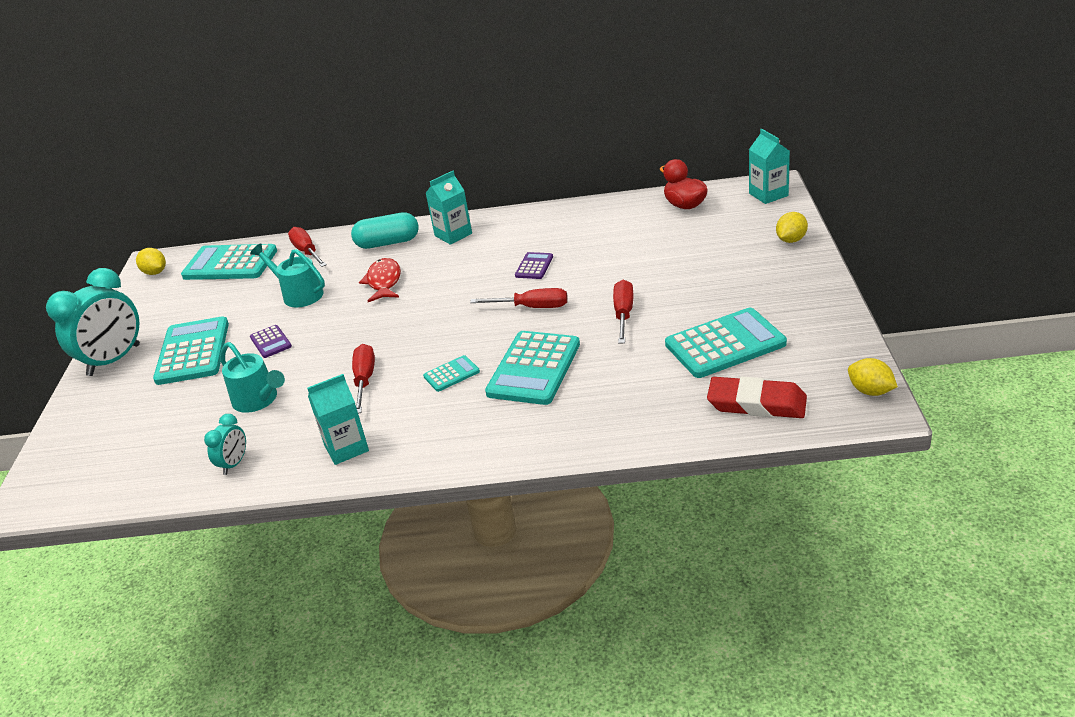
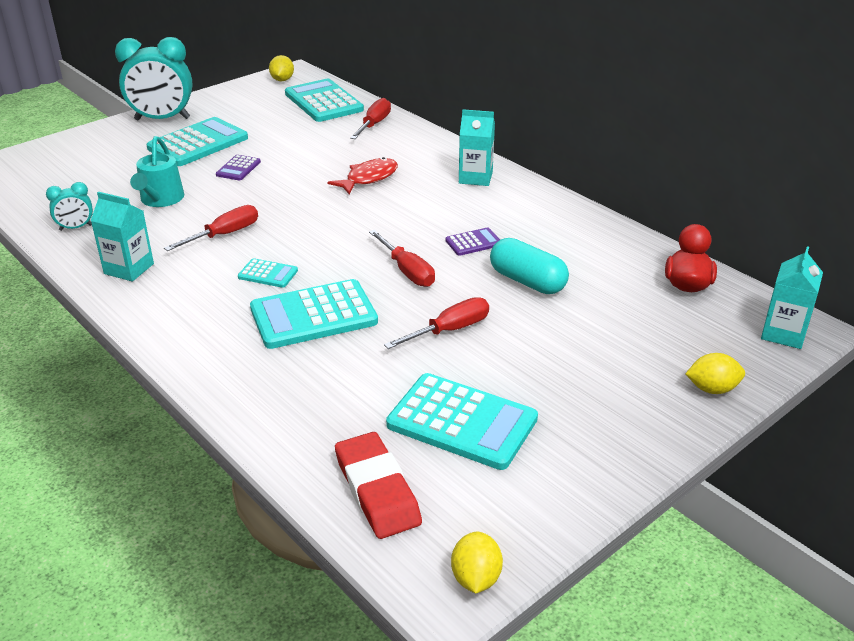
camera: 45 degrees right, 0 degrees up
turquoise watering can [250,243,325,307] -> none
turquoise capsule [351,212,419,249] -> turquoise capsule moved to [490,238,569,294]

